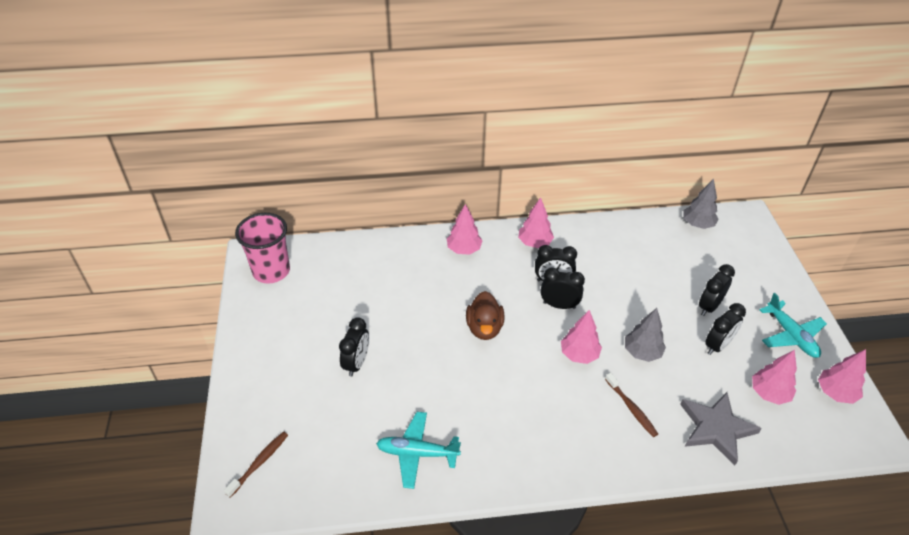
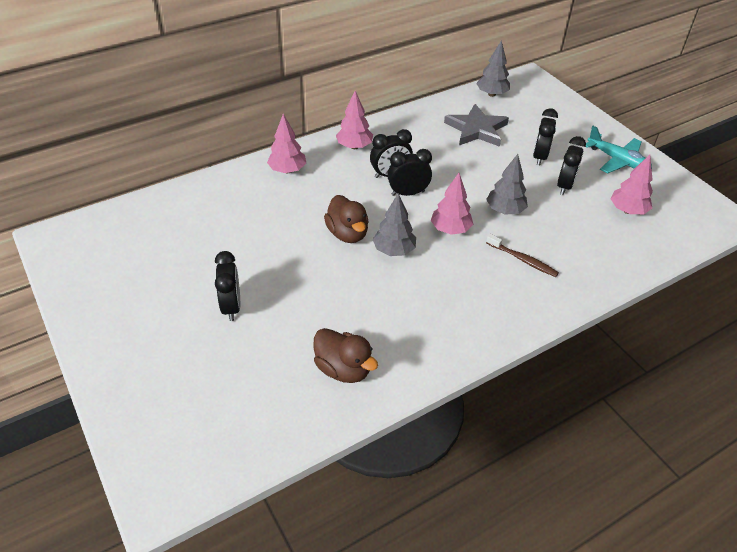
camera: 25 degrees left, 0 degrees up
brown toothbrush [224,431,288,498] -> none
pink cup [235,213,290,284] -> none
turquoise plane [376,412,461,489] -> brown duck [313,328,378,383]
grey star [680,392,762,466] -> grey star moved to [444,104,509,147]
pink tree [818,349,866,404] -> none
none -> grey tree [373,193,416,256]

